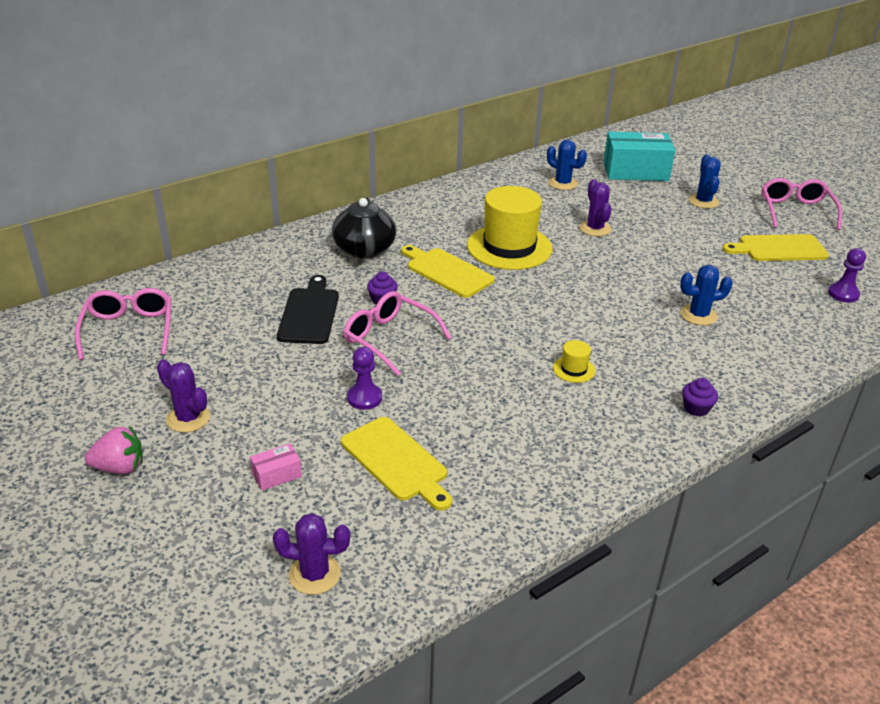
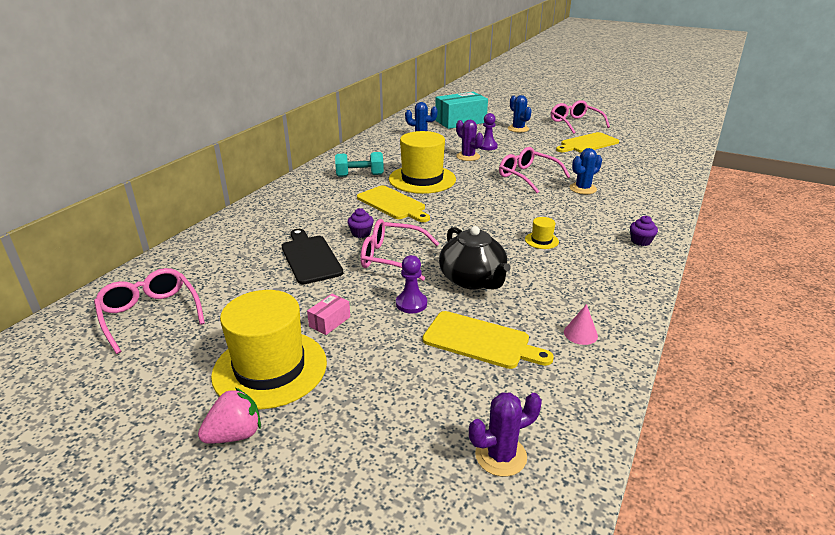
camera: 25 degrees left, 5 degrees down
purple cactus [157,359,210,433] -> yellow hat [211,290,327,409]
pink box [250,443,302,491] -> pink box moved to [307,294,350,335]
black teapot [332,198,396,259] -> black teapot moved to [439,226,511,289]
yellow cutting board [401,245,495,298] -> yellow cutting board turned 150 degrees counterclockwise [357,186,430,222]
purple pawn [828,248,866,303] -> purple pawn moved to [480,113,498,150]
none -> turquoise dumbbell [335,152,384,177]
none -> pink glasses [499,147,570,193]
none -> pink cone [564,304,598,345]

